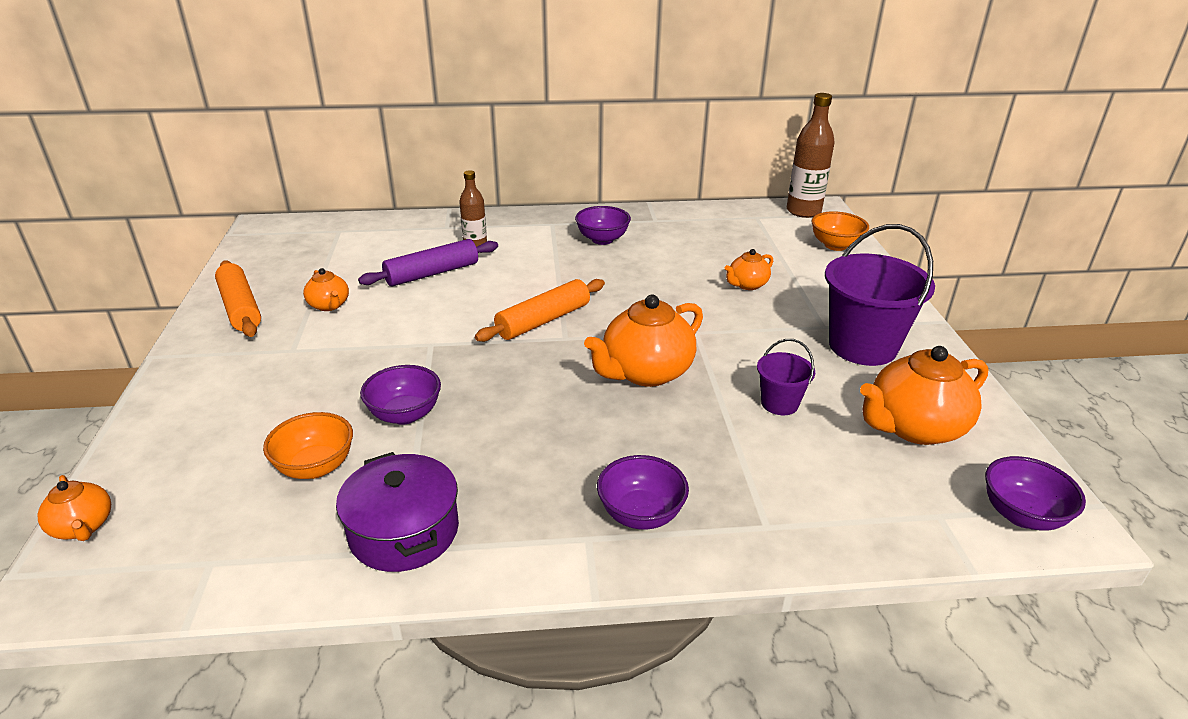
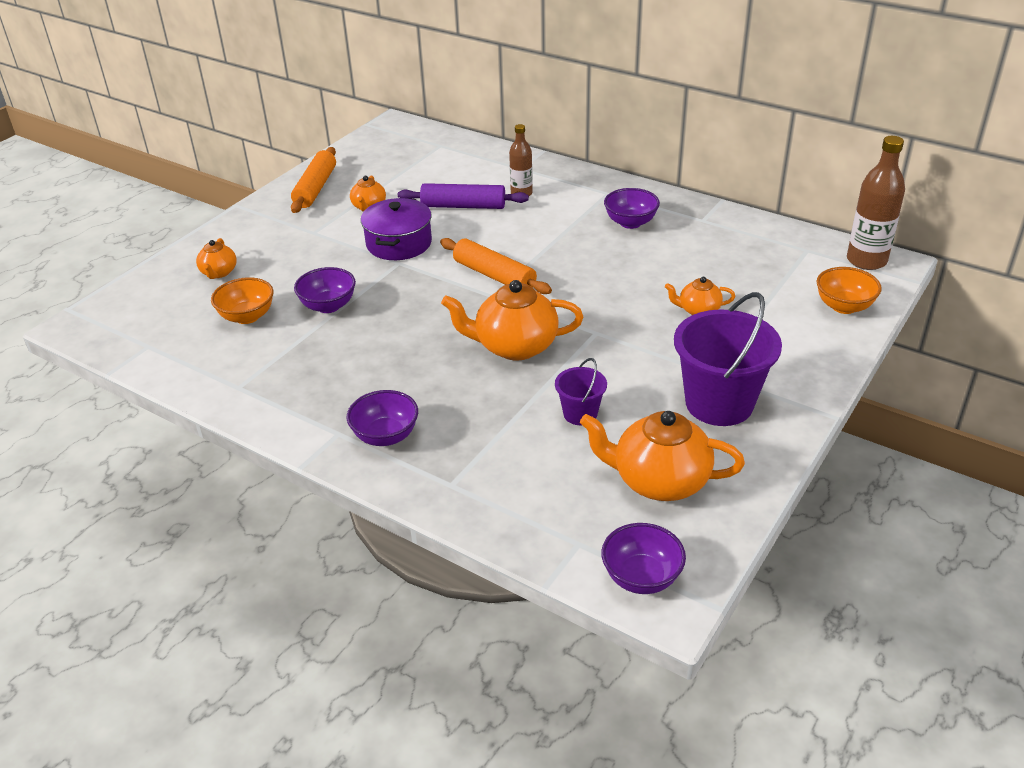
camera: 40 degrees right, 5 degrees up
orange teapot [38,475,111,541] -> orange teapot moved to [196,238,237,279]
purple pot [336,452,459,572] -> purple pot moved to [361,198,432,260]
orange rolling pin [475,279,605,342] -> orange rolling pin turned 45 degrees clockwise [440,238,552,294]

